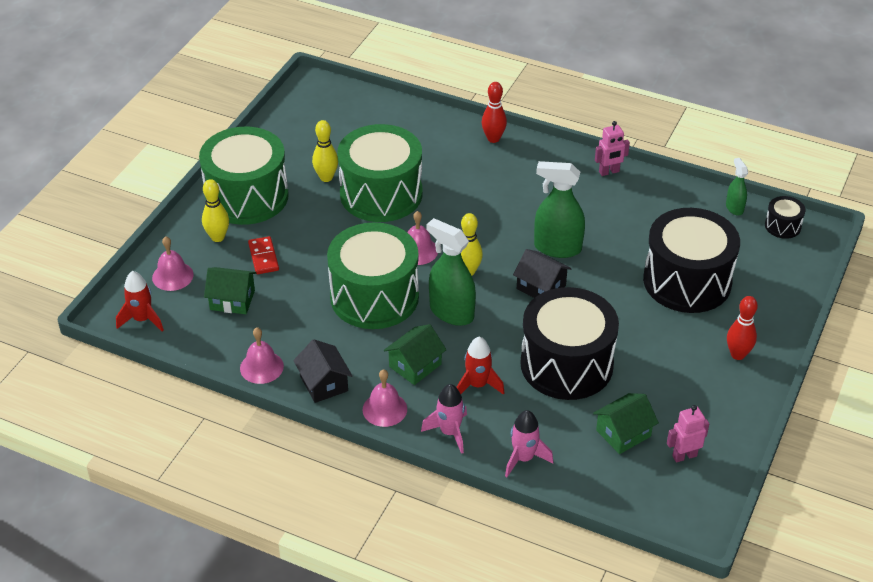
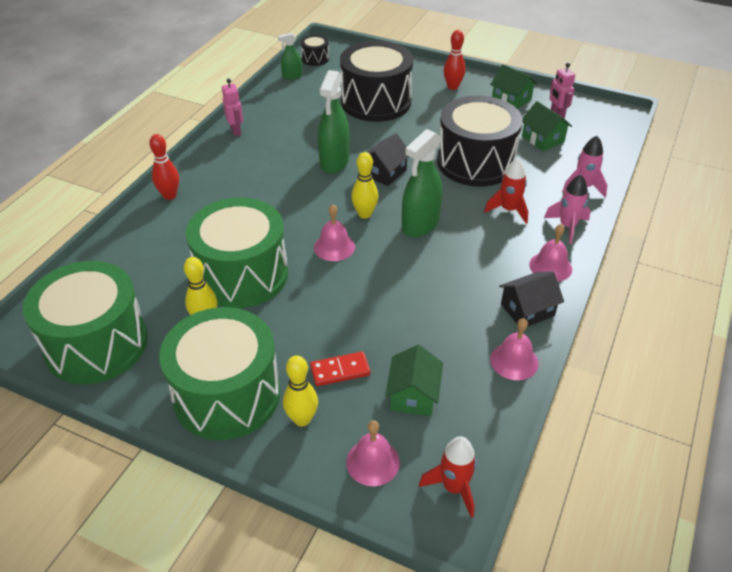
camera: 90 degrees left, 0 degrees up
green drum [327,222,419,329] -> green drum moved to [23,261,148,384]
green house [384,324,447,385] -> green house moved to [490,64,538,109]

